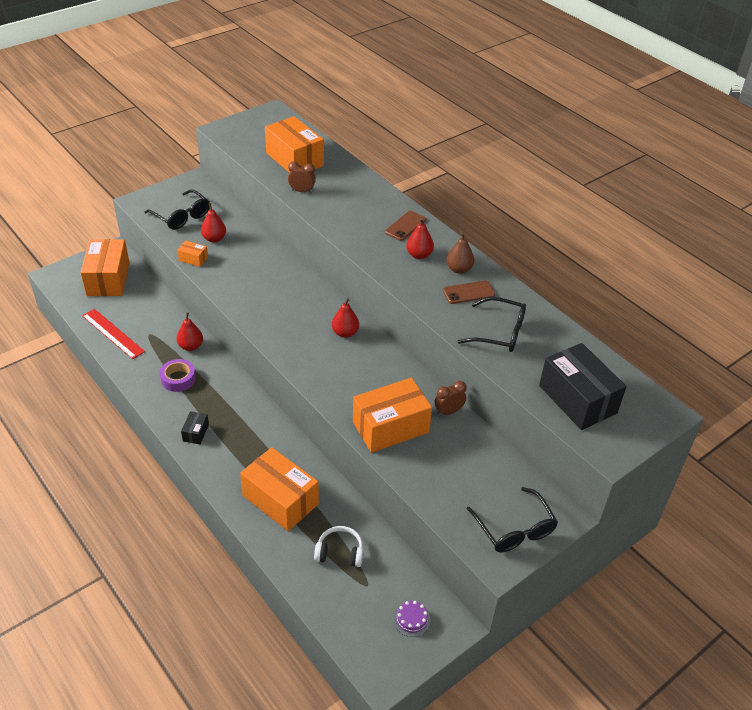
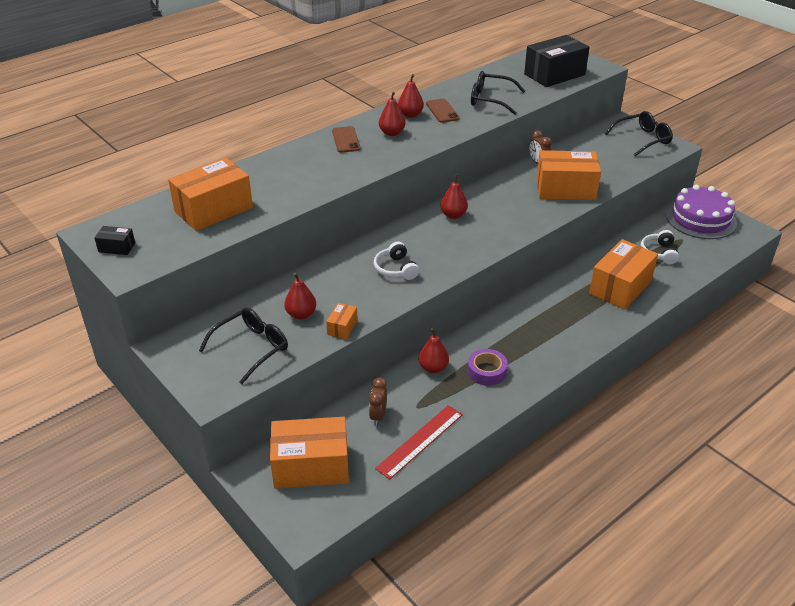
camera: 90 degrees left, 5 degrees down
black box [181,411,209,444] -> black box moved to [94,226,135,255]
brown clock [288,161,316,193] -> brown clock moved to [369,377,387,426]
orange box [353,378,432,453] -> orange box turned 60 degrees counterclockwise [536,150,601,200]
brown phone [385,211,426,241] -> brown phone turned 45 degrees clockwise [332,126,360,153]
purple cake [393,601,430,637] -> purple cake [666,185,737,239], size x2.49
brown pear [446,232,474,274] -> red pear [398,74,424,118]
black glasses [457,297,526,352] -> black glasses turned 90 degrees counterclockwise [471,71,525,115]
none -> white headphones [374,242,419,280]

